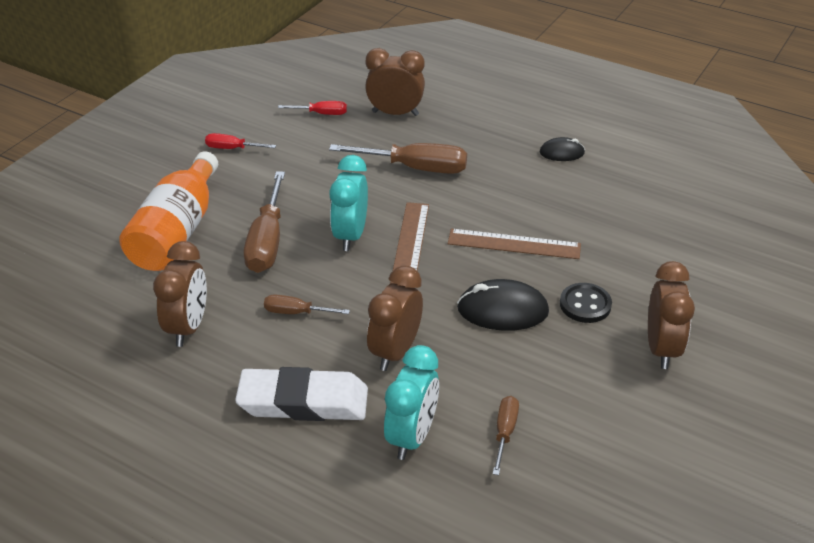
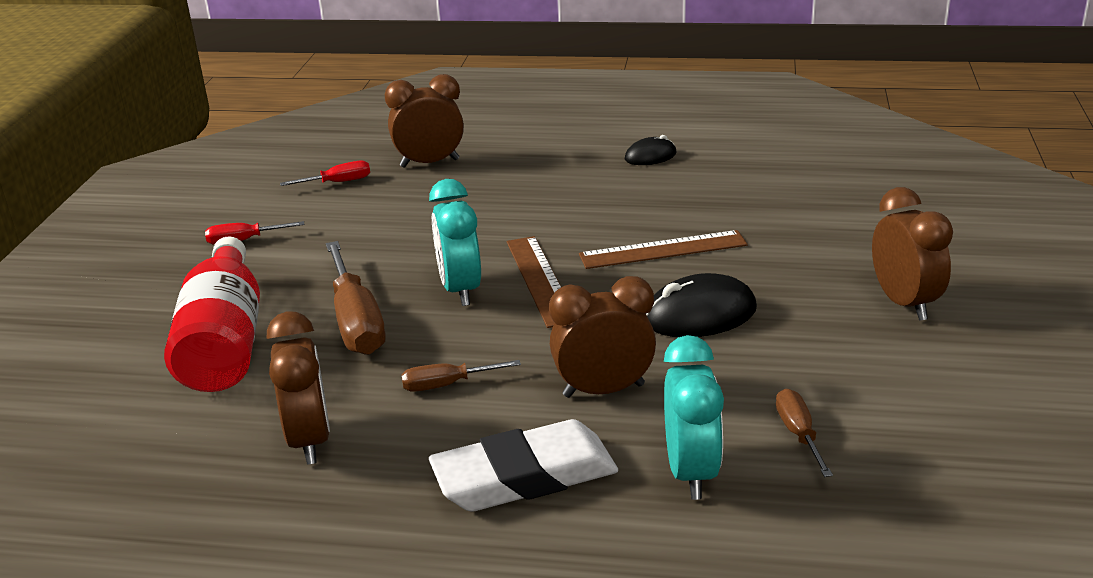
camera: 20 degrees left, 10 degrees down
orange bottle [119,151,218,271] -> red bottle [164,236,260,392]
brown screwdriver [329,143,467,174] -> none
brown clock [367,265,423,371] -> brown clock turned 75 degrees clockwise [549,276,656,398]
black button [560,283,612,323] -> none

